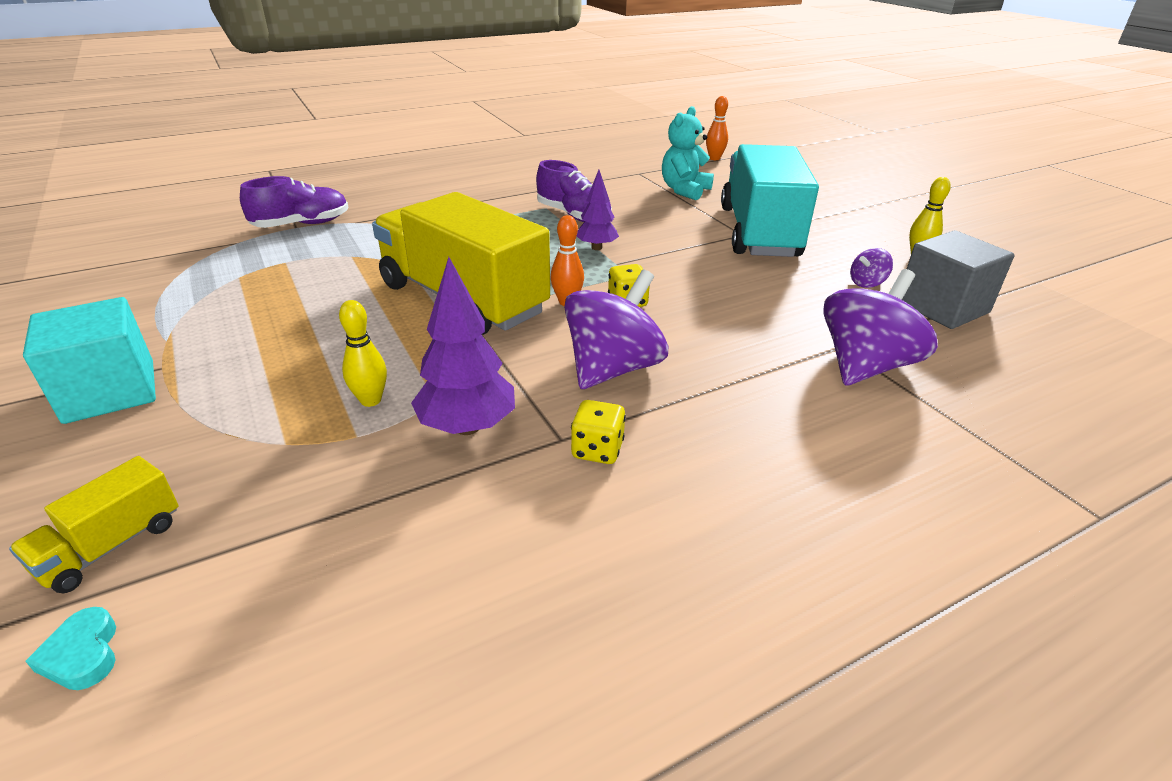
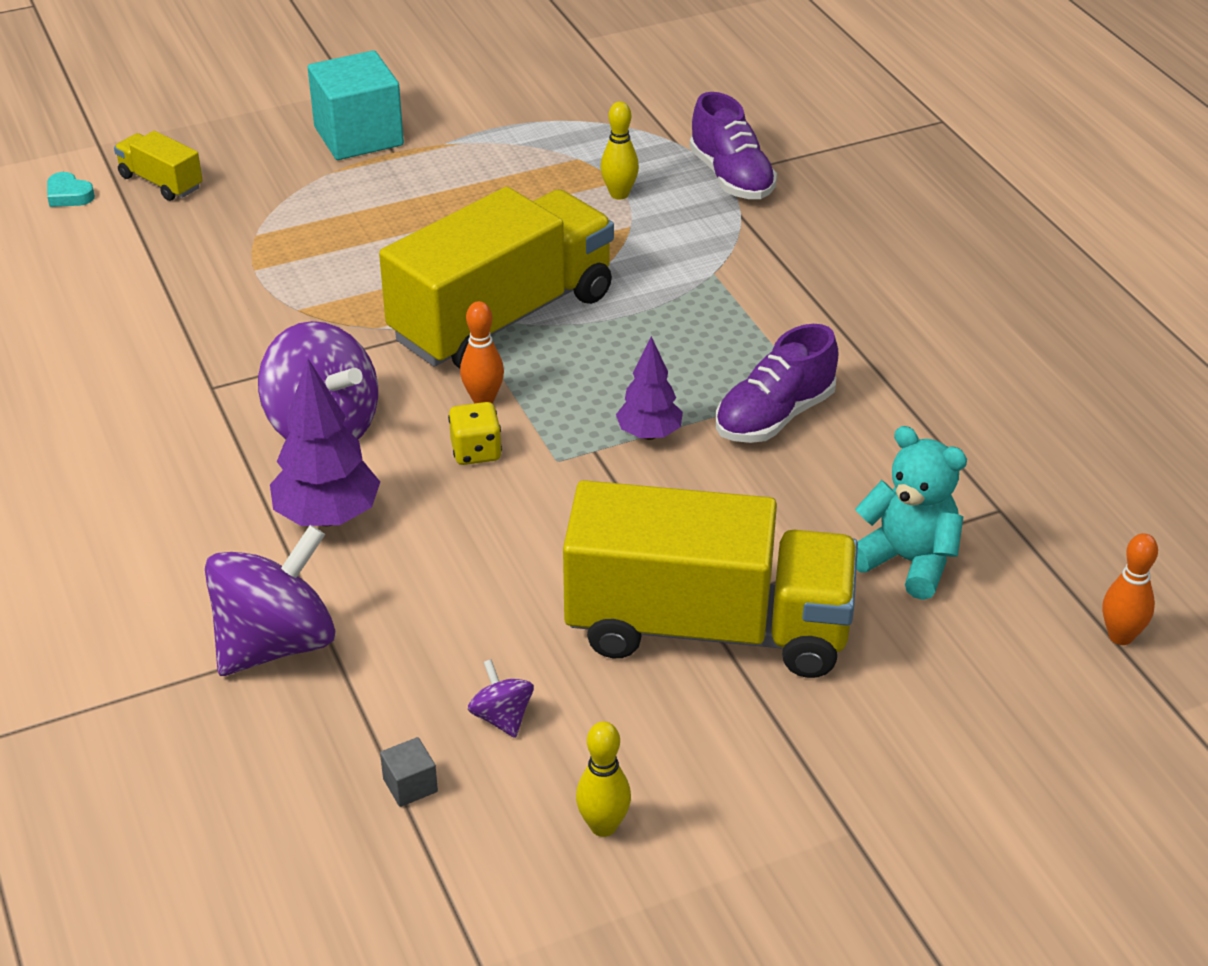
camera: 95 degrees right, 5 degrees up
turquoise heart [25,607,116,690] -> turquoise heart turned 120 degrees counterclockwise [47,172,95,207]
yellow bowling pin [339,300,387,407] -> yellow bowling pin moved to [601,101,639,199]
purple tree [411,257,515,435] -> purple tree moved to [270,359,380,526]
yellow dice [571,400,626,464] -> none
turquoise truck [721,144,819,257] -> yellow truck [563,480,858,678]
purple spinning top [823,269,938,386] -> purple spinning top turned 90 degrees counterclockwise [205,525,335,676]
grey cube [902,230,1014,329] -> grey cube [380,737,438,807], size x0.40

